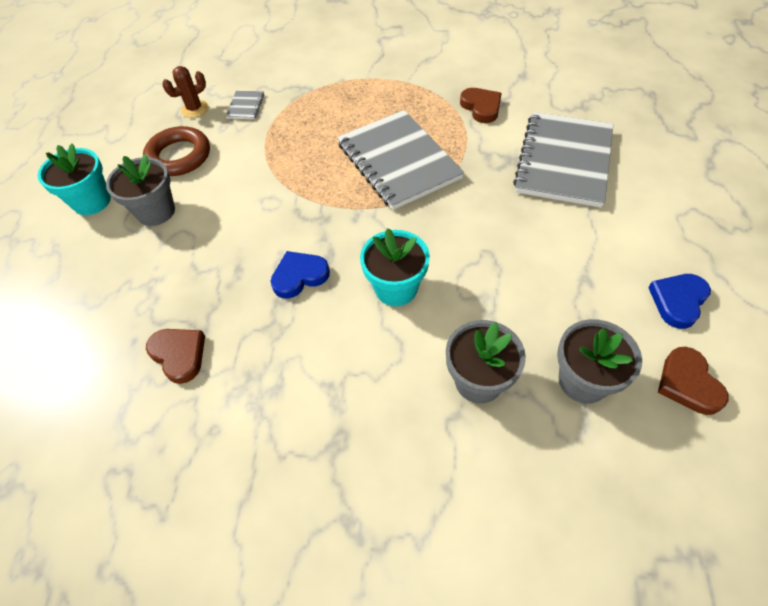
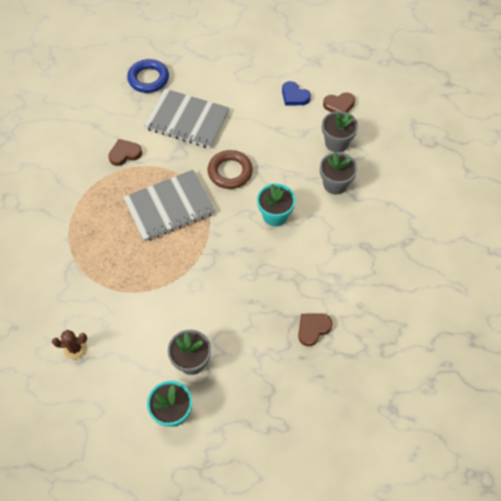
camera: 90 degrees left, 5 degrees up
brown ring [143,126,210,176] -> brown ring moved to [208,150,253,189]
brown cactus [162,66,208,118] -> brown cactus turned 60 degrees counterclockwise [52,330,87,360]
grey notebook [226,91,264,119] -> none
blue heart [271,251,330,299] -> none
none -> blue ring [127,59,169,93]

